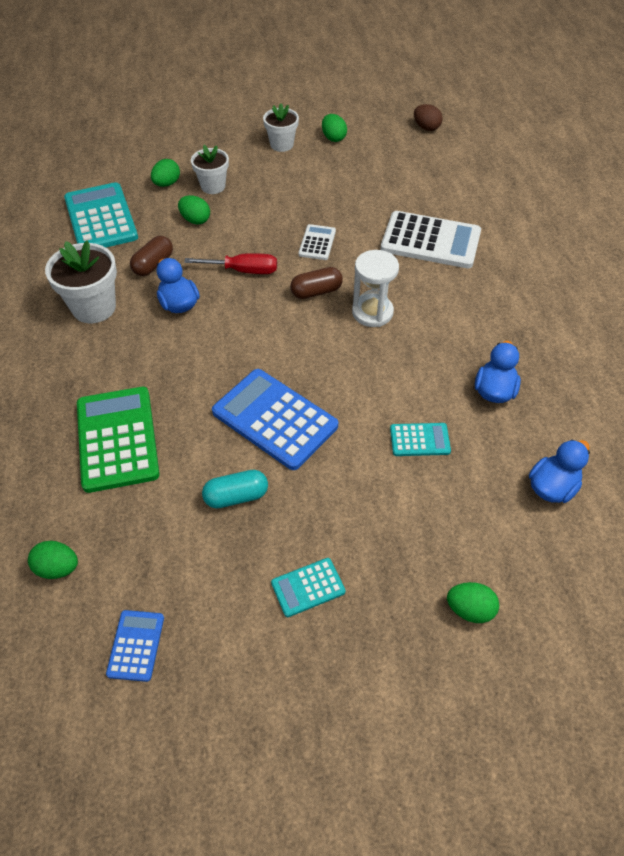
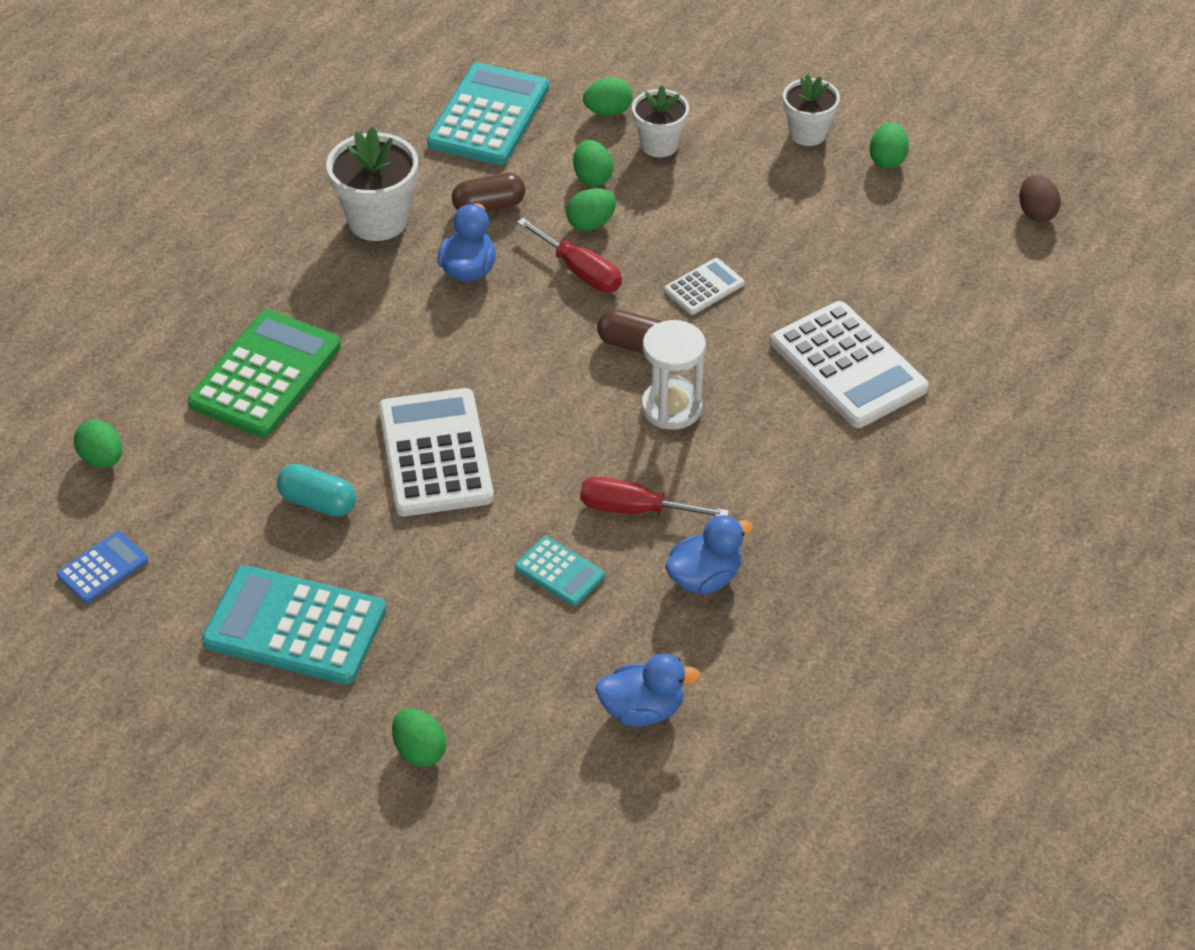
camera: 40 degrees right, 5 degrees down
blue calculator [212,369,338,470] -> white calculator [379,388,494,516]
turquoise calculator [271,558,346,617] -> turquoise calculator [202,565,386,684], size x1.99
none -> green egg [566,188,616,231]
none -> red screwdriver [580,476,729,517]

